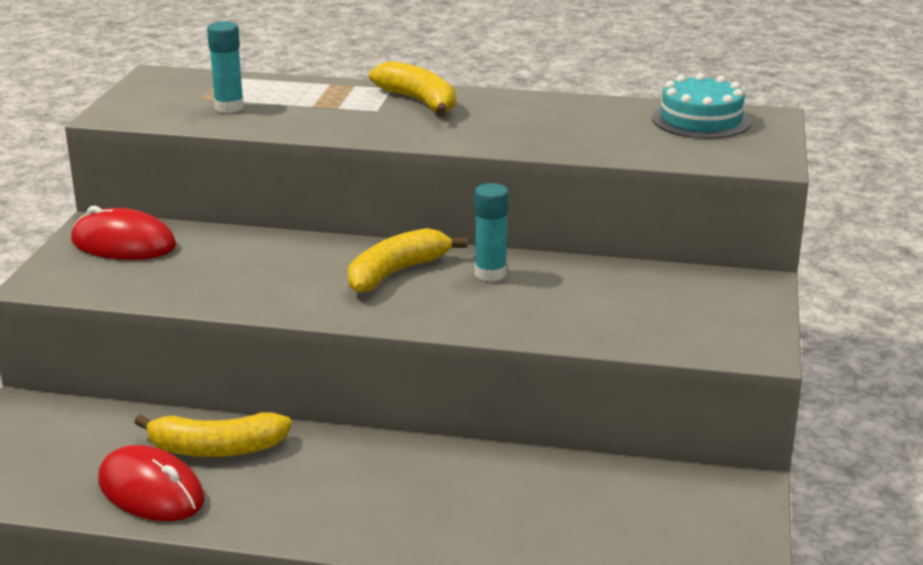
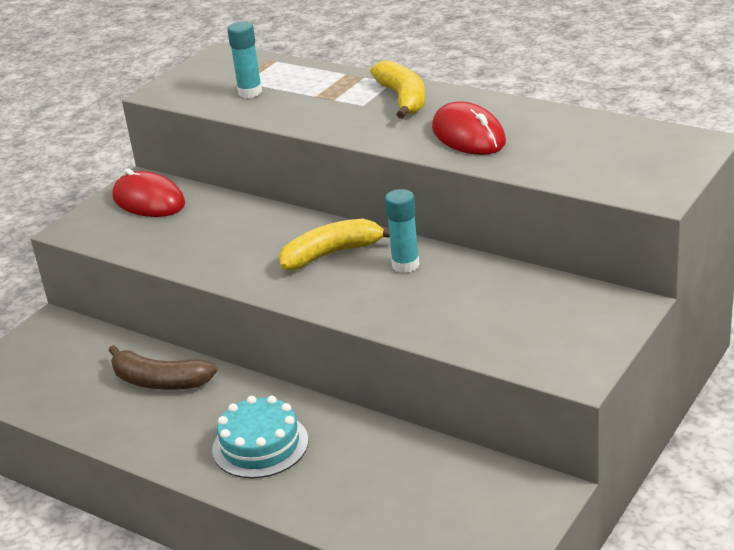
camera: 25 degrees right, 5 degrees up
red mouse [98,445,205,521] -> red mouse moved to [432,101,506,155]
yellow banana [134,413,292,457] -> brown banana [109,345,218,390]
turquoise cake [652,73,751,139] -> turquoise cake moved to [212,396,309,478]

